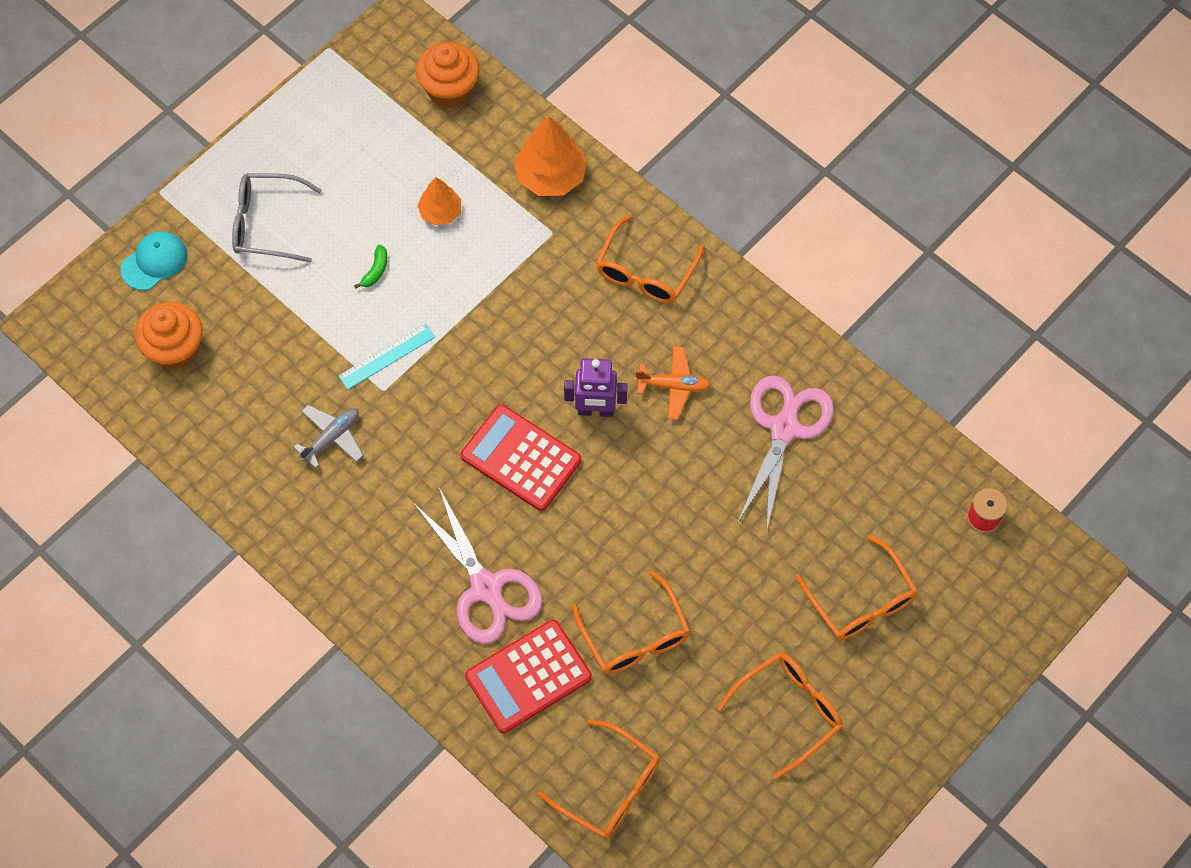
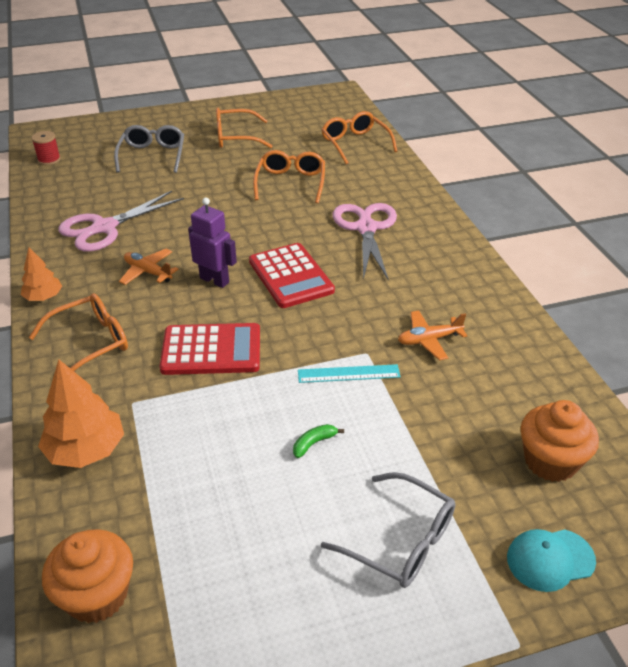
camera: 150 degrees left, 25 degrees down
grey plane [293,405,364,468] -> orange plane [398,310,467,360]
orange tree [417,177,461,225] -> orange tree moved to [21,247,62,301]
red calculator [465,620,592,733] -> red calculator moved to [160,323,260,375]
orange glasses [795,535,918,640] -> grey glasses [114,125,184,173]

